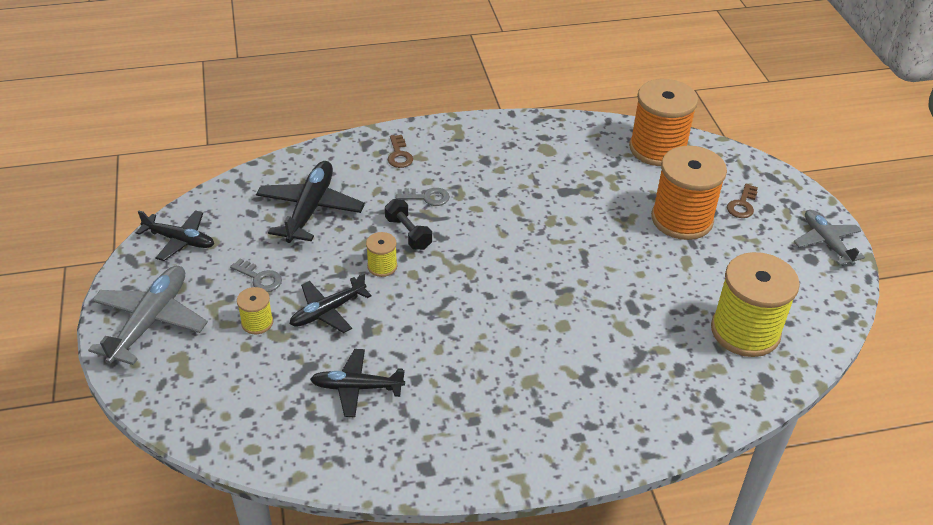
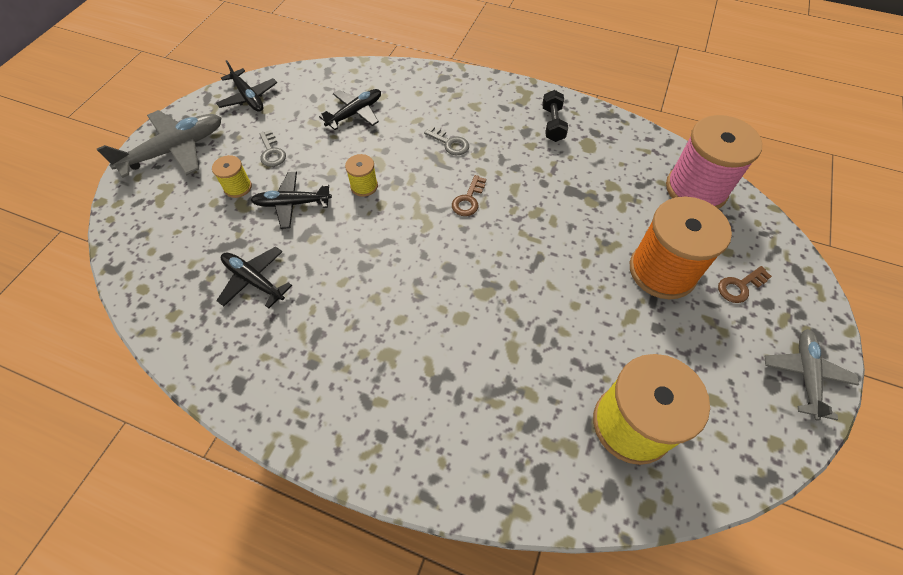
camera: 35 degrees right, 15 degrees up
black plane [256,161,365,243] -> black plane [319,89,381,130], size x0.66
black dumbbell [385,199,432,250] -> black dumbbell moved to [542,90,568,142]
brown key [388,135,413,168] -> brown key moved to [452,175,486,216]
orange spool [629,79,698,166] -> pink spool [666,115,762,209]

